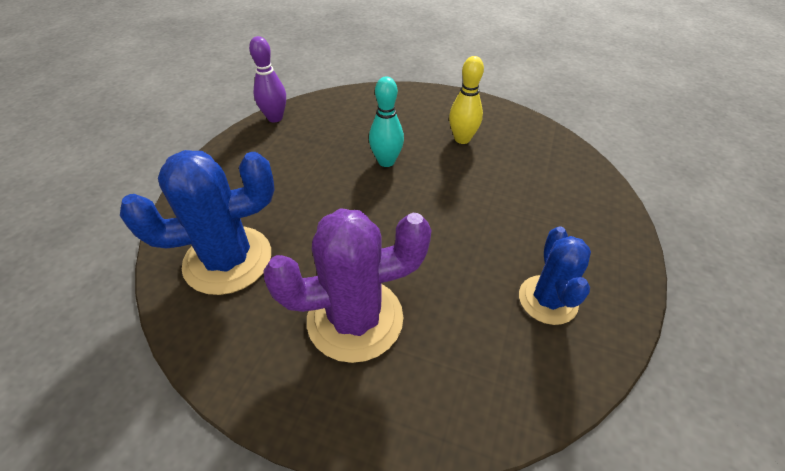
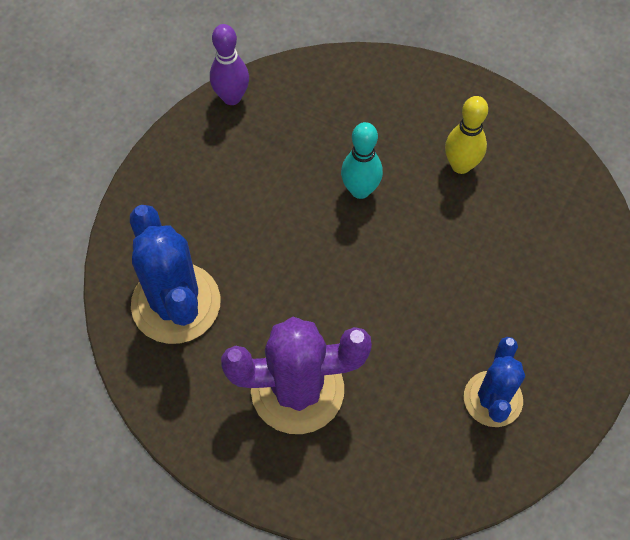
camera: 10 degrees right, 15 degrees up
blue cactus [120,150,275,295] -> blue cactus turned 75 degrees clockwise [130,205,220,344]

